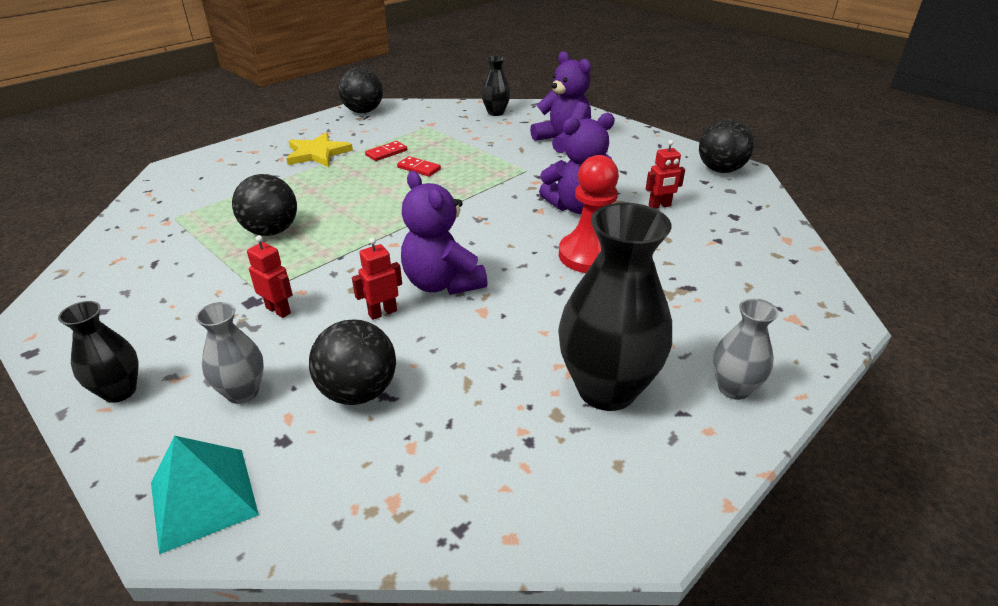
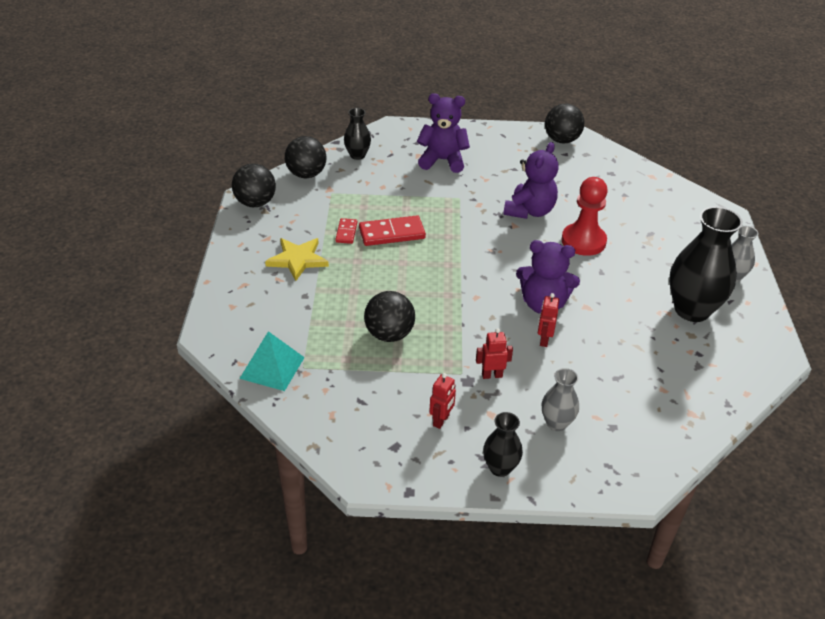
camera: 45 degrees left, 5 degrees up
turquoise pyramid [151,436,259,554] -> turquoise pyramid moved to [239,331,305,391]
black ball [309,319,396,405] -> black ball moved to [285,136,327,178]
red domino [397,156,441,177] -> red domino [359,216,426,246], size x1.77
red robot [646,140,685,209] -> red robot moved to [429,373,456,429]

